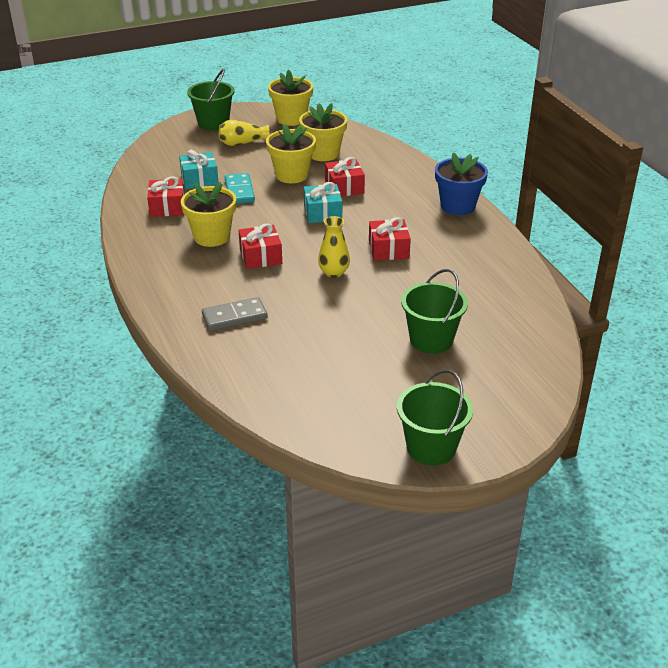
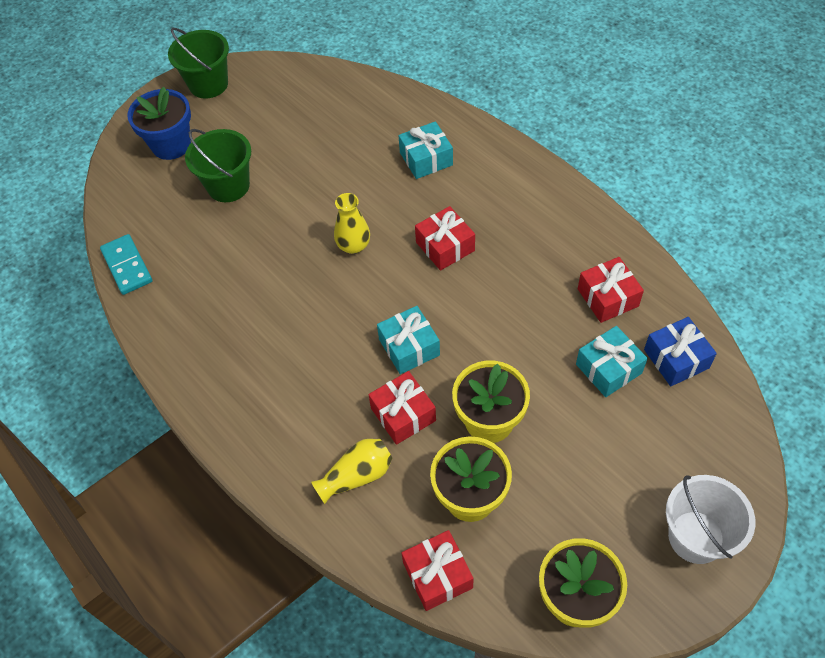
camera: 165 degrees right, 20 degrees up
yellow flower pot [181,182,236,247] -> none
green bucket [187,69,235,130] -> white bucket [666,475,755,564]
grey domino [202,297,268,331] -> turquoise gift [398,121,453,179]
yellow vase [219,120,270,146] -> yellow vase moved to [311,439,393,504]
turquoise domino [225,173,255,204] -> turquoise domino moved to [100,234,152,295]
red gift [369,217,411,261] -> red gift moved to [402,530,474,611]
blue flower pot [435,152,488,215] -> blue flower pot moved to [127,87,191,160]
none -> blue gift [644,317,717,386]

